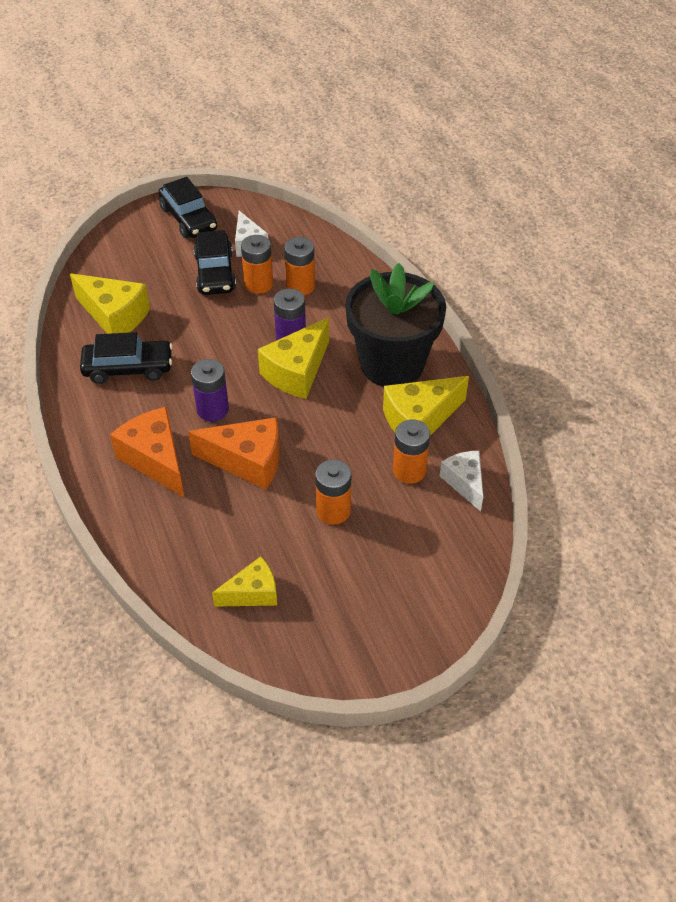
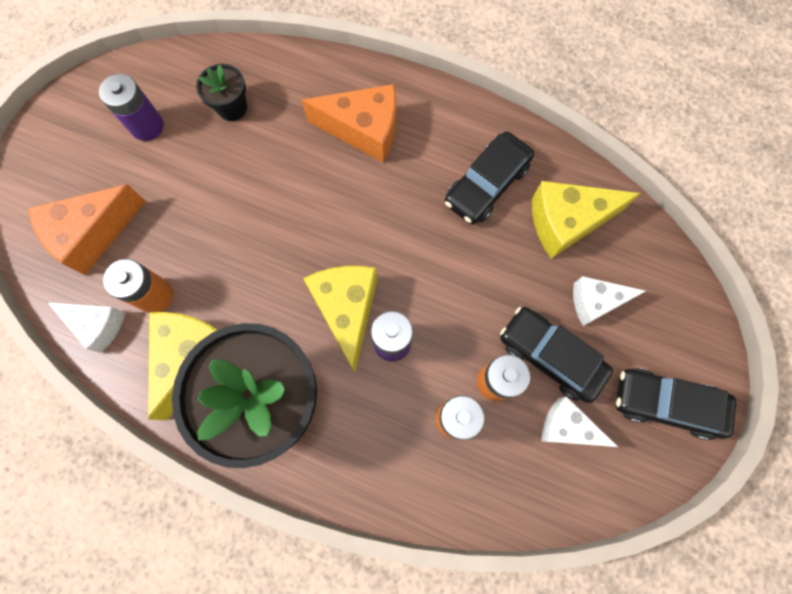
camera: 135 degrees right, 25 degrees up
orange cheese [188,417,280,490] -> orange cheese moved to [28,184,146,275]
purple battery [191,359,229,421] -> purple battery moved to [99,74,164,141]
yellow cheese [212,556,277,607] -> none
orange battery [315,459,351,525] -> none
none -> black flower pot [196,64,247,121]
none -> white cheese [573,276,646,326]

